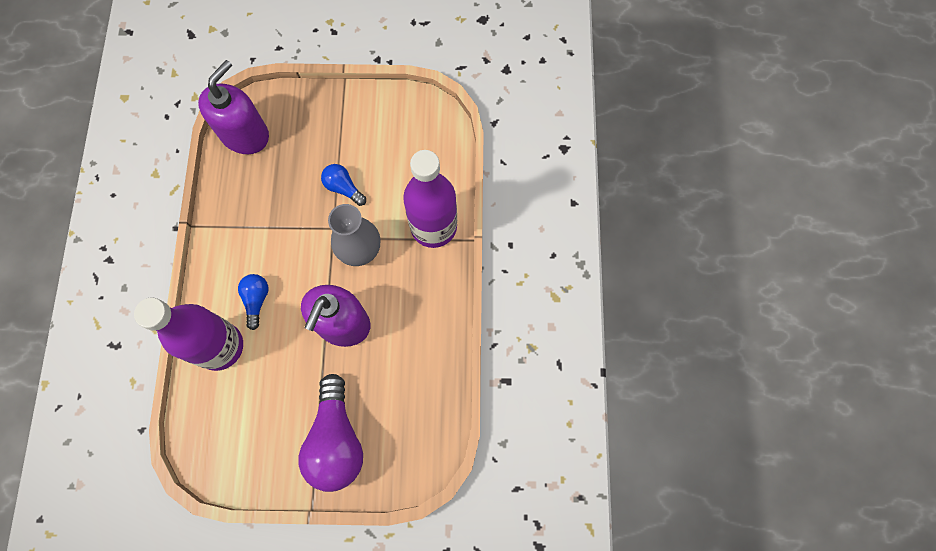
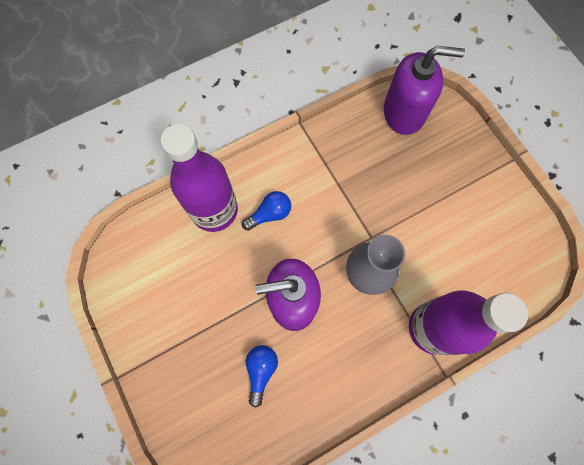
camera: 60 degrees right, 0 degrees up
purple light bulb [298,374,363,492] -> none
blue light bulb [321,164,366,206] -> blue light bulb moved to [246,345,278,407]

